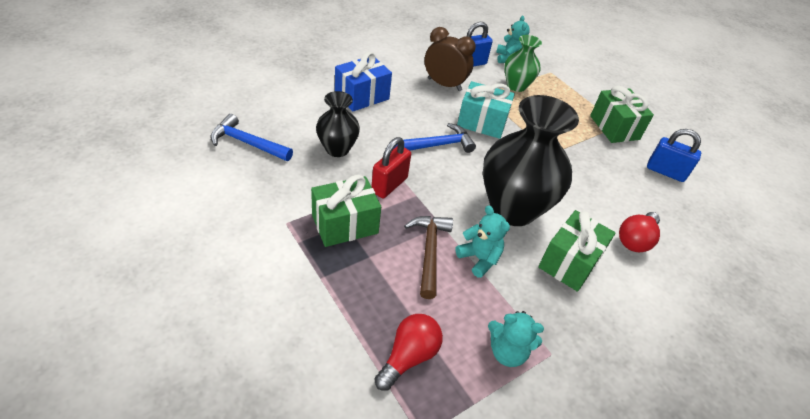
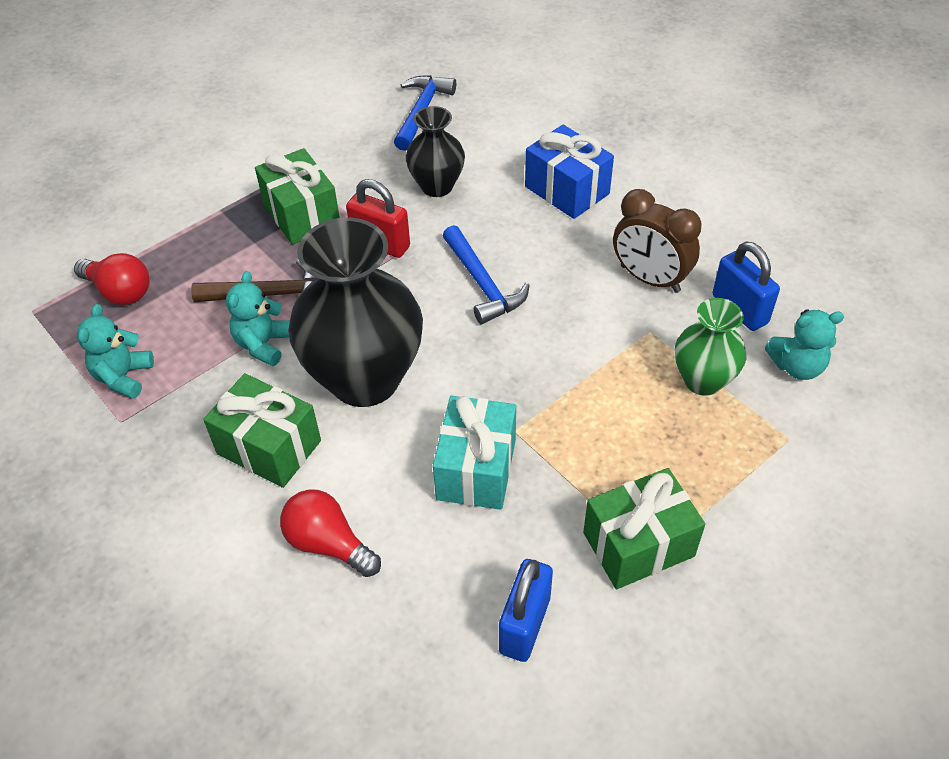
camera: 90 degrees right, 5 degrees up
brown clock [425,27,476,91] -> brown clock turned 105 degrees clockwise [613,189,701,293]
turquoise teddy bear [455,205,510,278] -> turquoise teddy bear turned 150 degrees clockwise [226,271,290,366]
turquoise gift [457,81,515,139] -> turquoise gift moved to [433,396,516,510]

